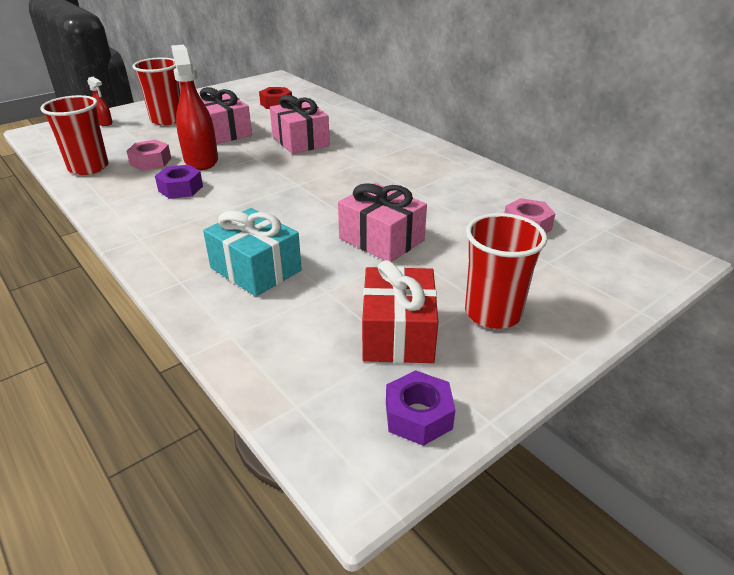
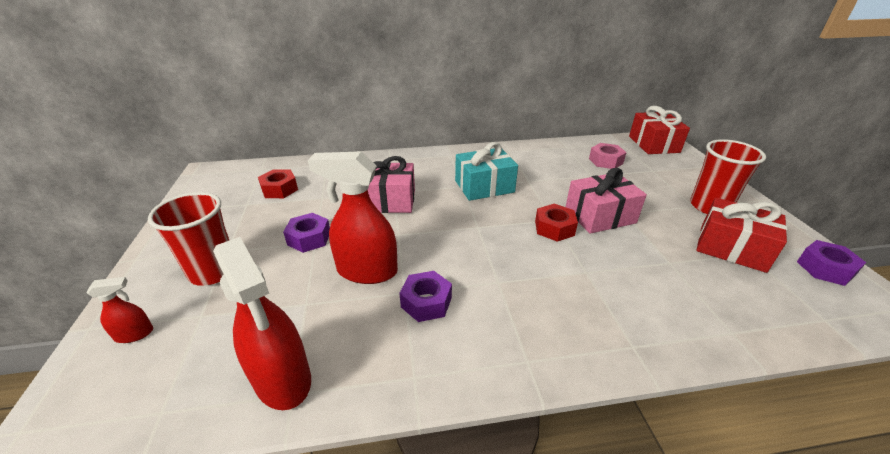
camera: 60 degrees left, 0 degrees up
red cup [40,95,108,175] -> red spray bottle [213,237,311,410]
pink nut [127,140,171,171] -> none
pink gift [200,87,252,144] -> purple nut [283,213,330,253]
turquoise gift [203,208,302,297] -> turquoise gift moved to [455,142,518,201]
none -> red nut [535,204,578,242]
none -> red gift [629,106,690,154]

